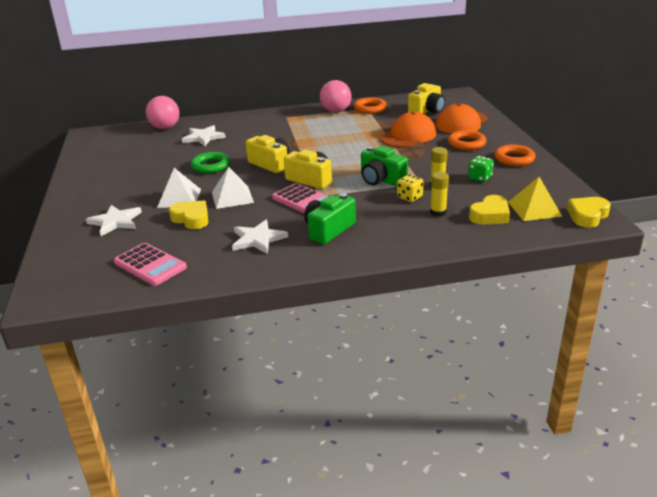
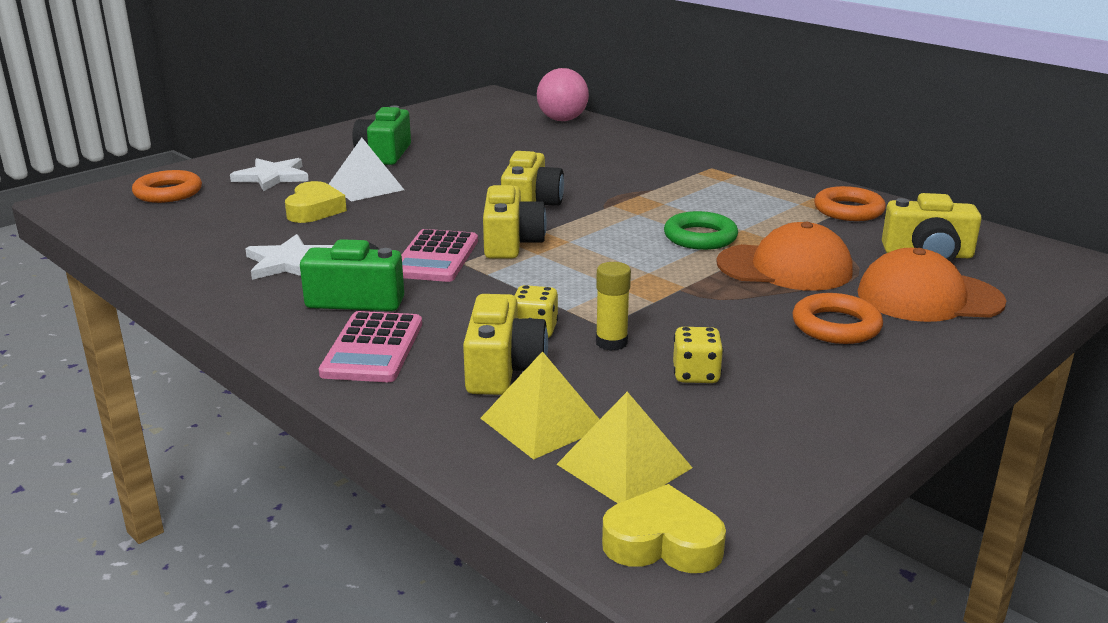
camera: 55 degrees right, 5 degrees down
pink calculator [114,243,187,286] -> pink calculator moved to [319,311,422,382]
white star [182,125,226,146] -> none
green ring [191,152,230,173] -> green ring moved to [664,211,738,250]
white pyramid [212,167,254,209] -> none
pink ball [320,80,351,113] -> none
green camera [361,146,408,186] -> green camera moved to [352,106,411,165]
yellow glue stick [430,172,449,217] -> yellow camera [463,294,548,395]
green dice [468,156,494,182] -> yellow dice [673,327,723,383]
yellow heart [469,195,510,225] -> yellow pyramid [480,351,600,460]
orange ring [494,145,536,166] -> orange ring moved to [132,170,202,203]

